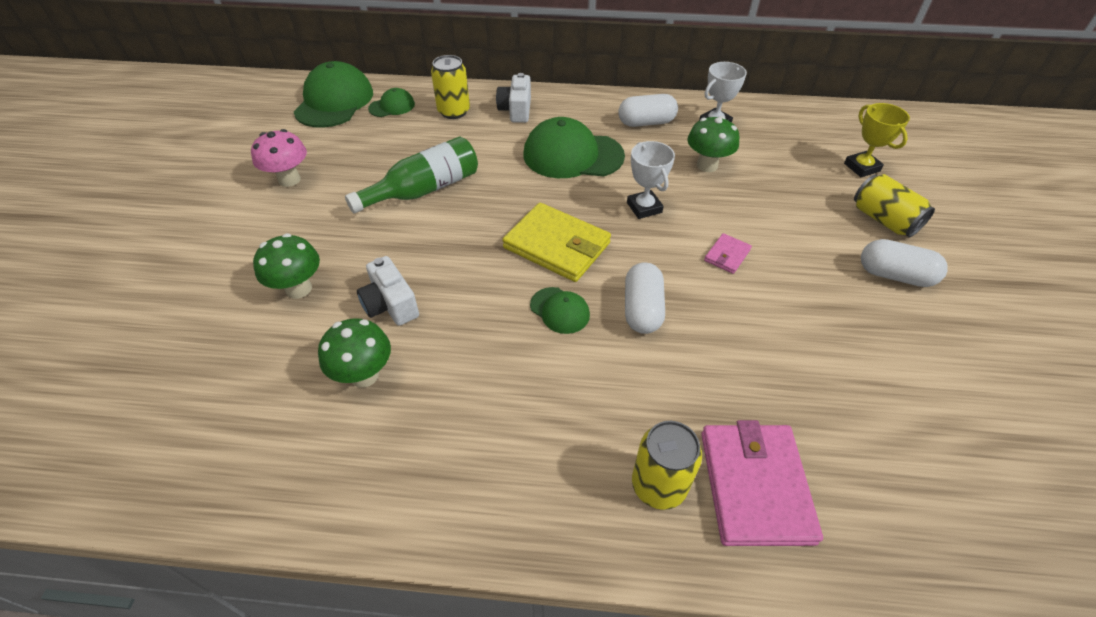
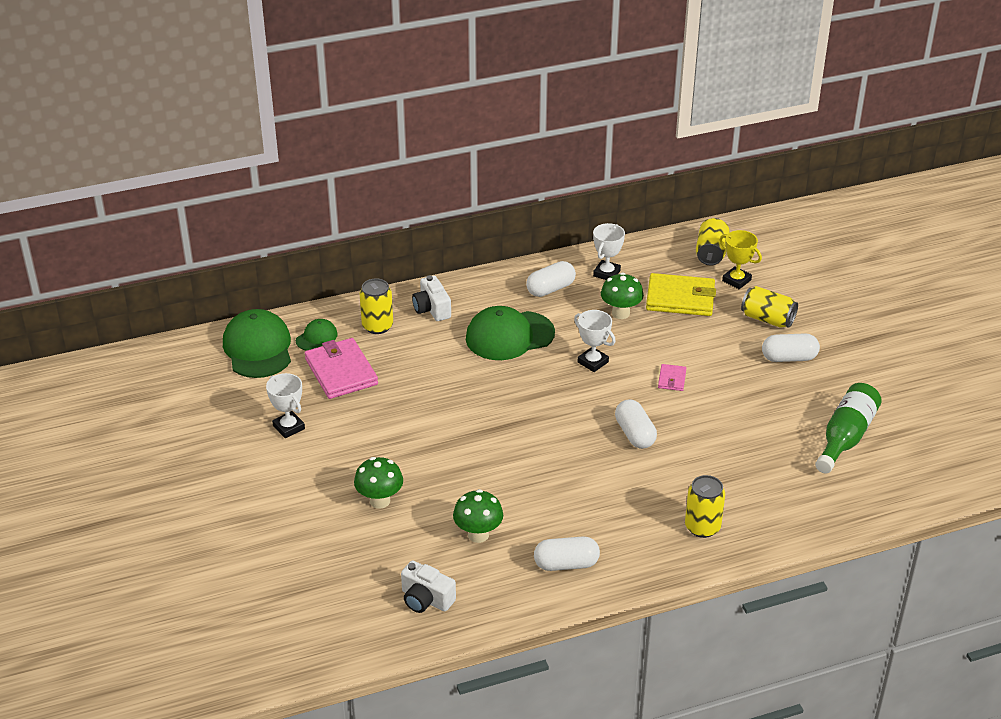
camera: 25 degrees left, 10 degrees down
pink mushroom [251,129,307,187] -> white trophy [266,373,305,438]
green bottle [345,136,478,214] -> green bottle moved to [815,383,882,474]
white camera [357,256,419,326] -> white camera moved to [401,561,456,613]
yellow wallet [502,203,611,282] -> yellow wallet moved to [646,273,716,316]
green cap [530,287,590,334] -> none
pink wallet [701,420,823,546] -> pink wallet moved to [305,338,378,399]
none -> white capsule [534,536,600,571]
none -> yellow can [696,218,729,266]

